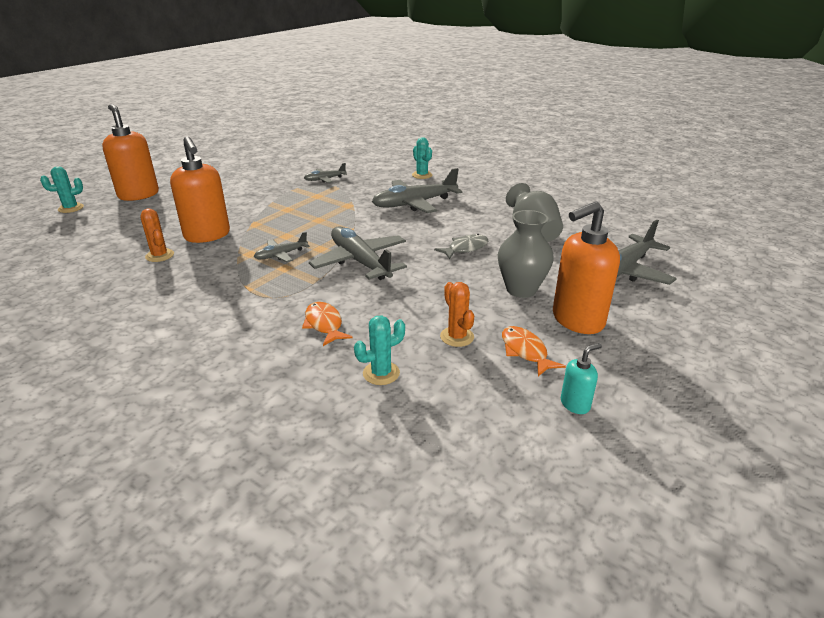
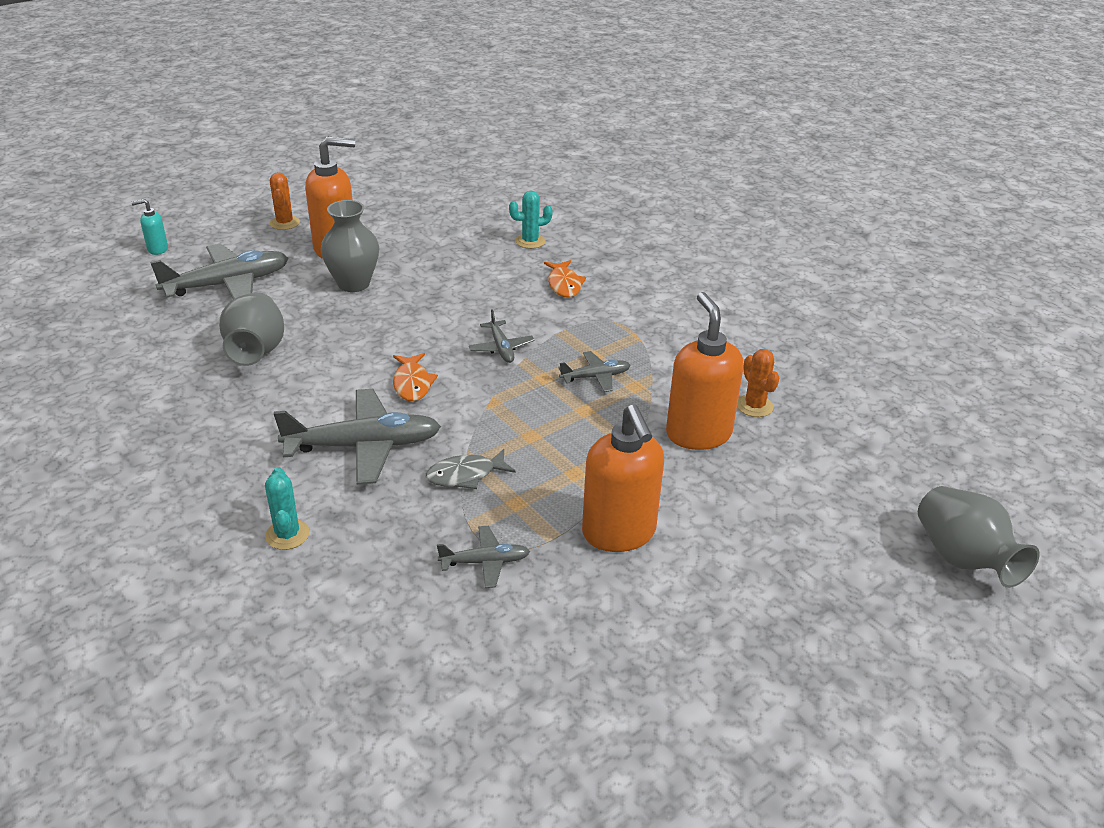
camera: 165 degrees left, 5 degrees up
turquoise cactus [40,166,84,213] -> grey vase [918,486,1040,588]
orange soap dispenser [102,104,159,201] -> orange soap dispenser moved to [582,404,664,552]
grey plane [309,226,407,280] -> grey plane [469,309,535,363], size x0.51
grey fish [434,234,488,259] -> grey fish moved to [426,449,516,489]
orange cactus [440,282,474,347] -> orange cactus moved to [270,172,300,230]
orange fish [502,326,566,376] -> orange fish moved to [393,353,438,401]
turquoise soap dispenser [561,343,602,414] -> turquoise soap dispenser moved to [131,199,168,255]

